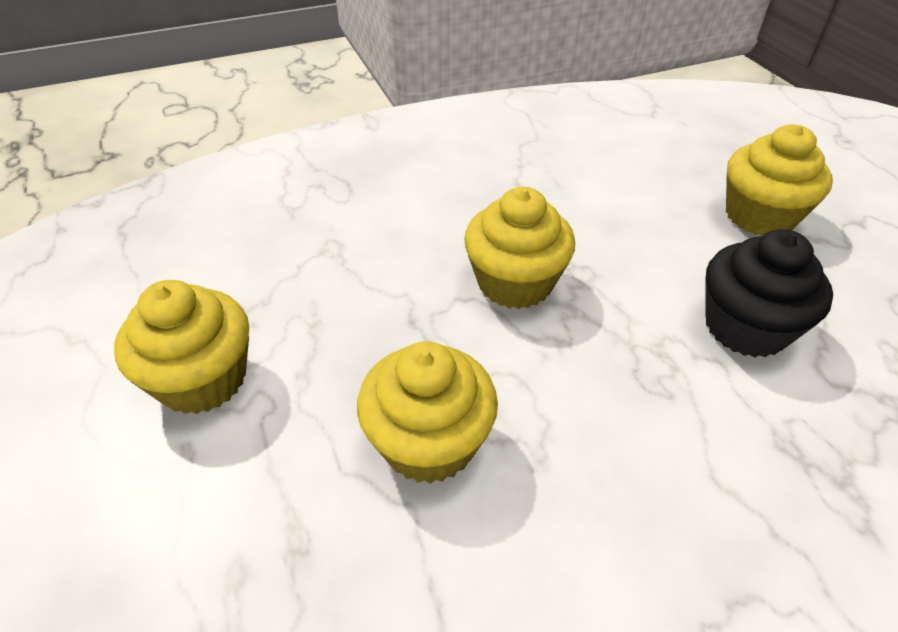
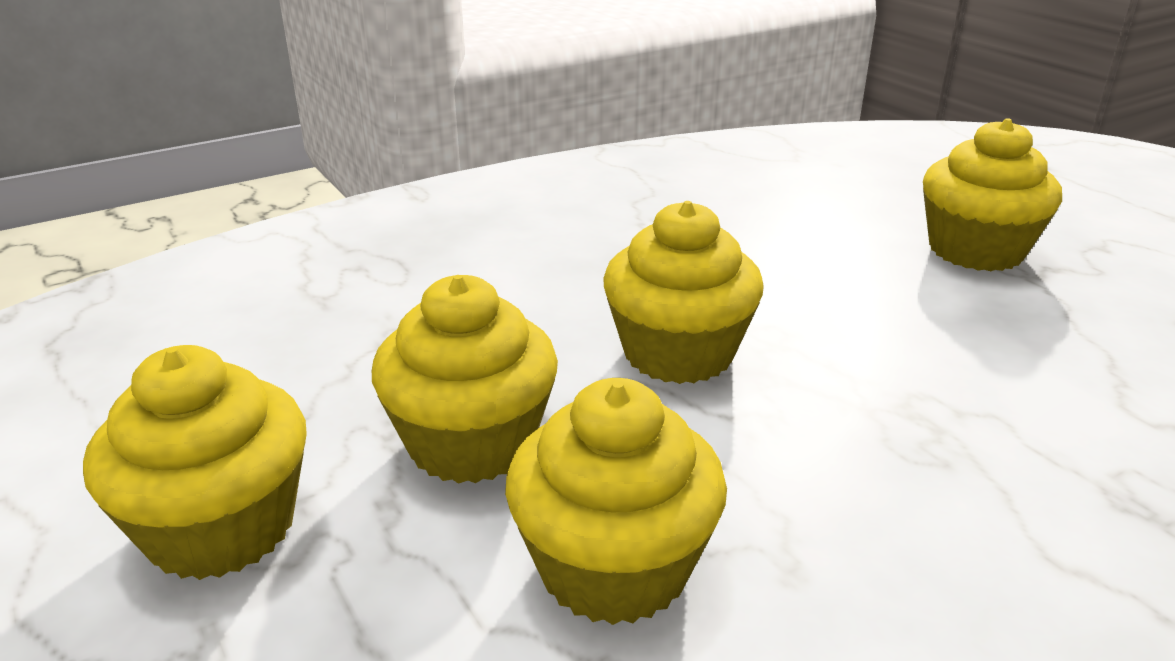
camera: 10 degrees left, 15 degrees down
black cupcake [705,229,833,357] -> none
none -> yellow cupcake [372,275,558,484]

